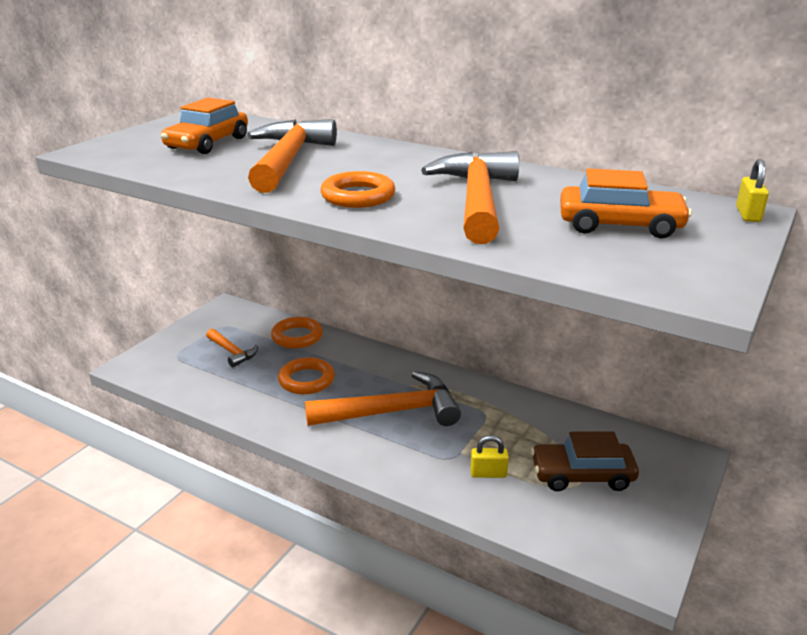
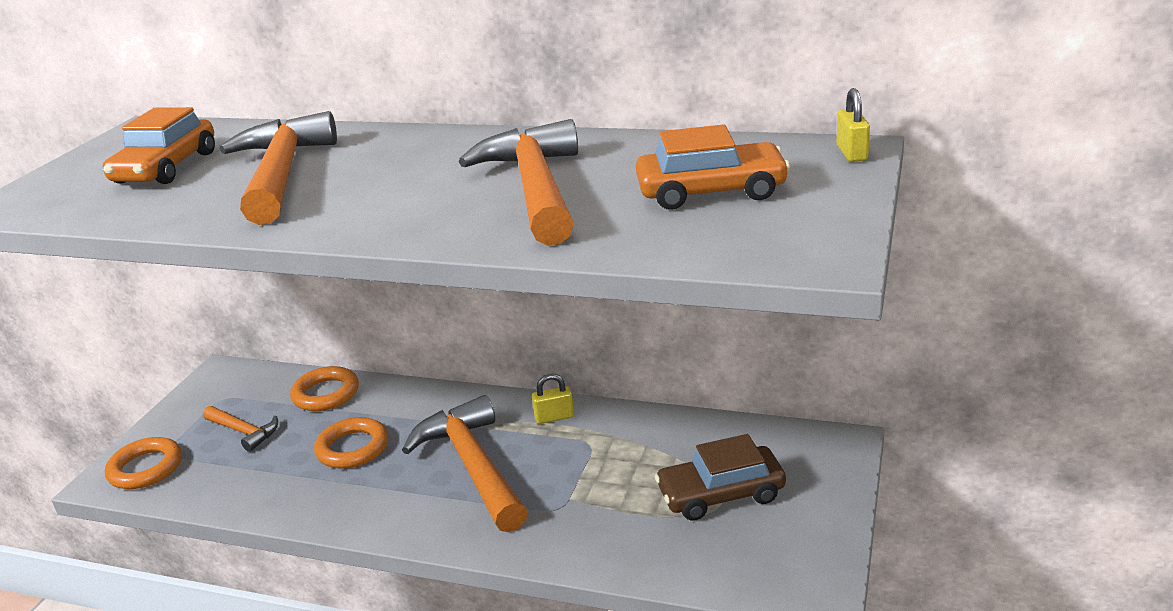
camera: 10 degrees left, 0 degrees up
orange hammer [305,371,461,426] -> orange hammer turned 90 degrees counterclockwise [402,395,528,532]
orange ring [320,171,395,208] -> orange ring moved to [105,437,182,489]
yellow padlock [470,435,509,478] -> yellow padlock moved to [532,374,574,424]

